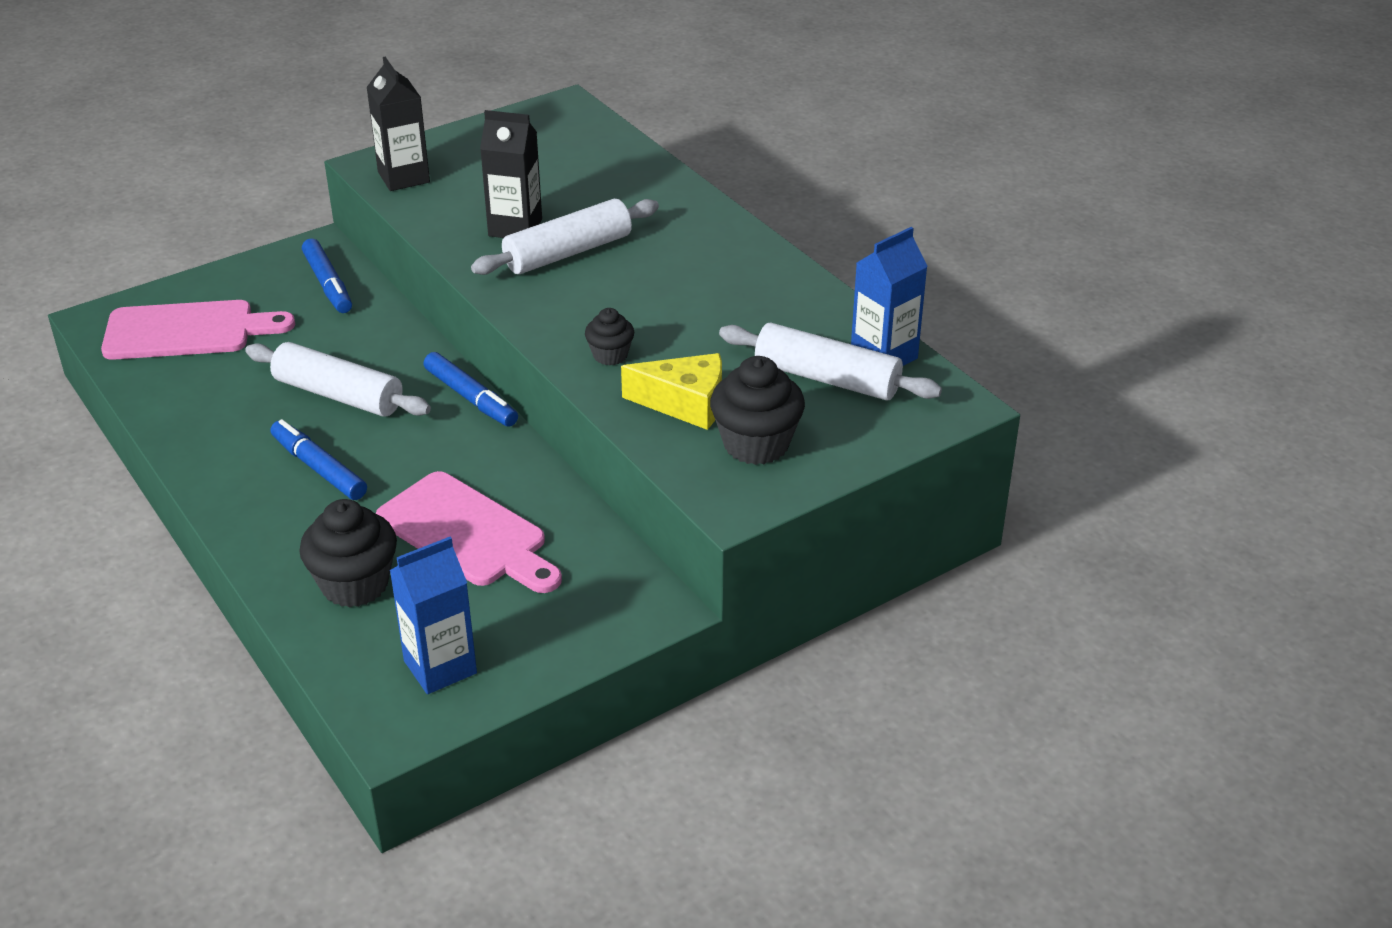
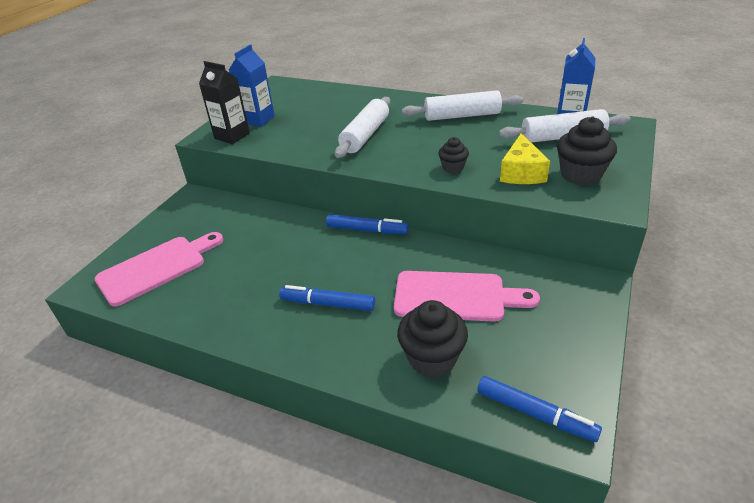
camera: 30 degrees left, 0 degrees up
white rolling pin [245,342,431,417] -> white rolling pin moved to [402,90,523,121]
blue marker [302,239,352,313] -> blue marker moved to [477,376,602,442]
blue carton [389,537,477,694] -> blue carton moved to [229,44,275,127]
black carton [480,110,542,238] -> none
yellow cheese [621,353,722,430] -> yellow cheese turned 120 degrees clockwise [500,133,550,184]

